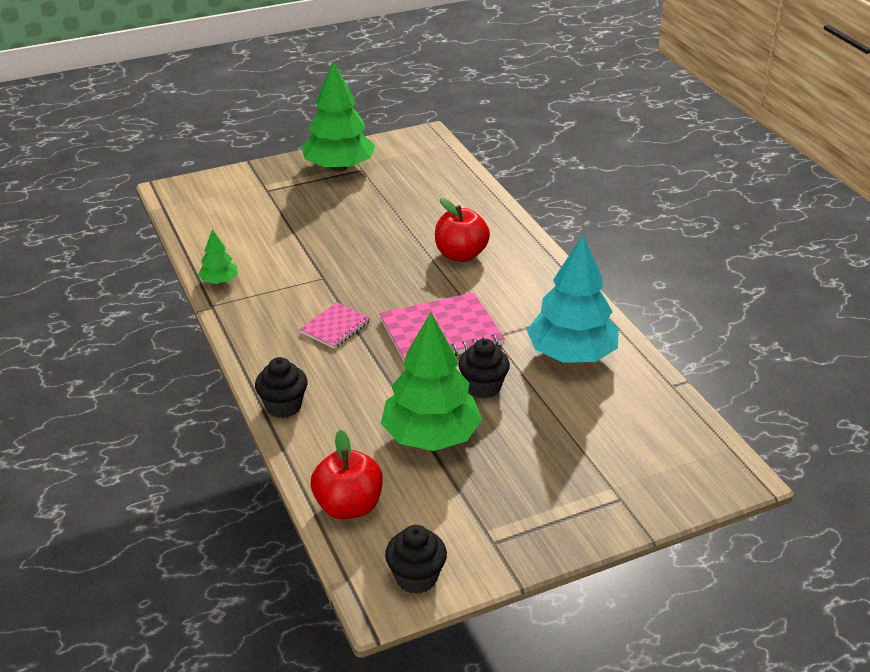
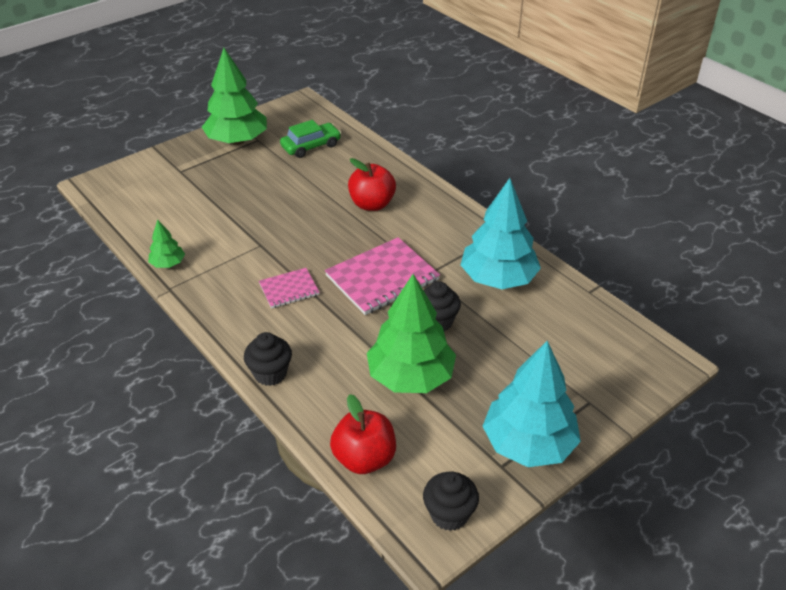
camera: 15 degrees left, 5 degrees up
pink notebook [300,302,370,349] -> pink notebook turned 45 degrees clockwise [259,268,320,308]
none -> green car [280,120,341,158]
none -> turquoise tree [482,341,581,467]

